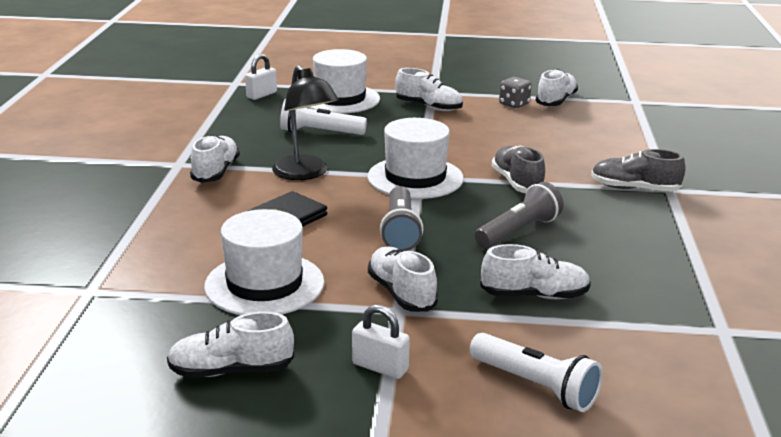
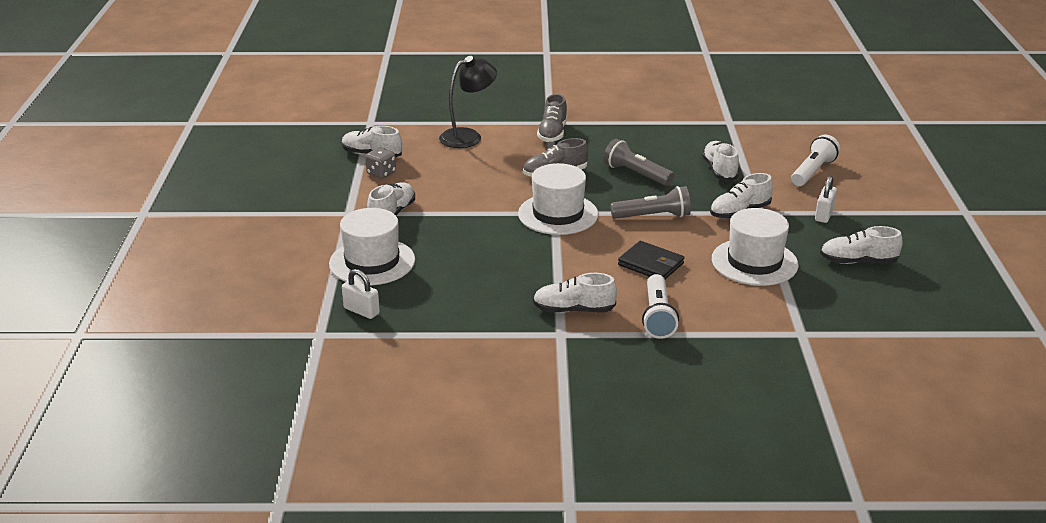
camera: 95 degrees left, 5 degrees up
white shoe [167,312,294,378] -> white shoe turned 105 degrees clockwise [820,226,902,264]
black lamp [272,65,339,180] -> black lamp moved to [439,56,497,148]
white flashlight [280,99,367,135] -> white flashlight moved to [642,274,679,339]

